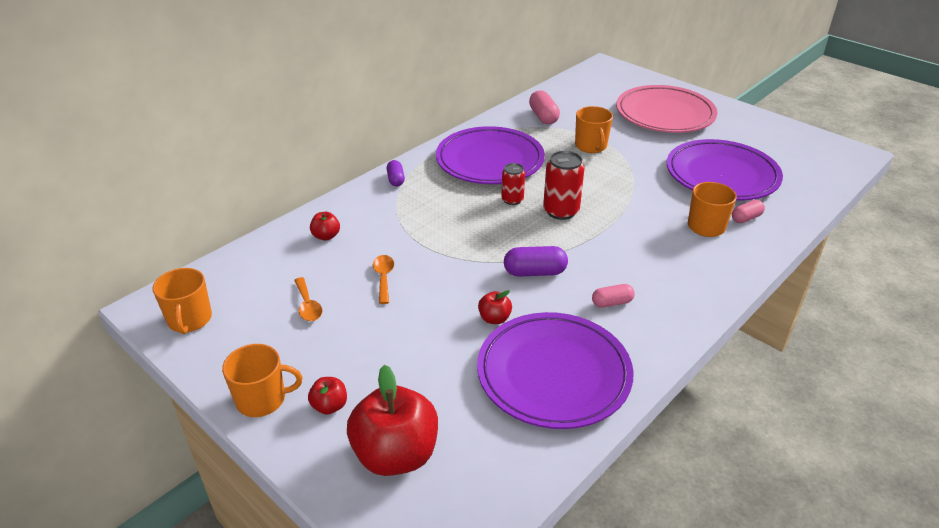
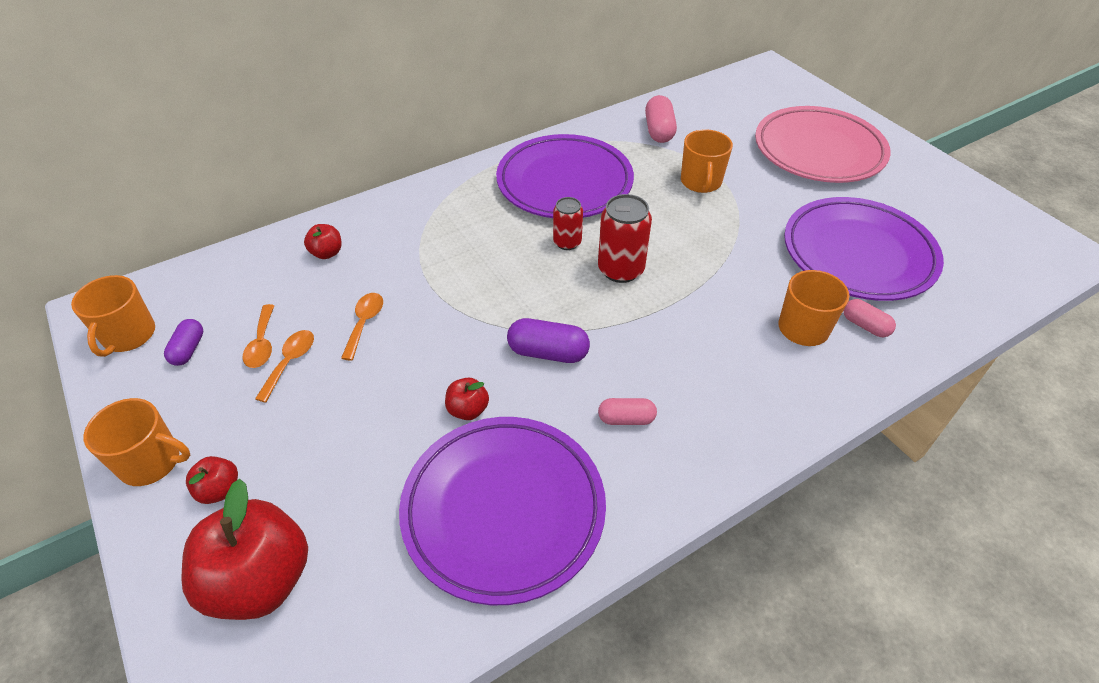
camera: 15 degrees right, 10 degrees up
purple capsule [387,160,405,187] -> purple capsule moved to [164,319,203,366]
pink capsule [732,200,765,223] -> pink capsule turned 60 degrees clockwise [843,299,896,337]
none -> orange spoon [255,330,314,403]

